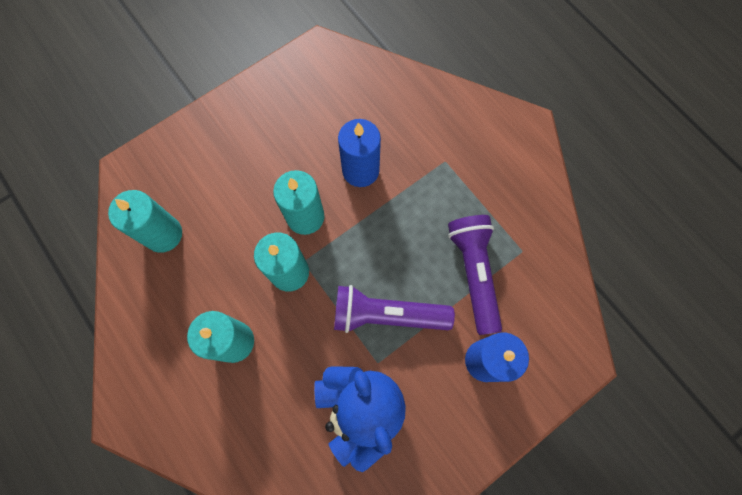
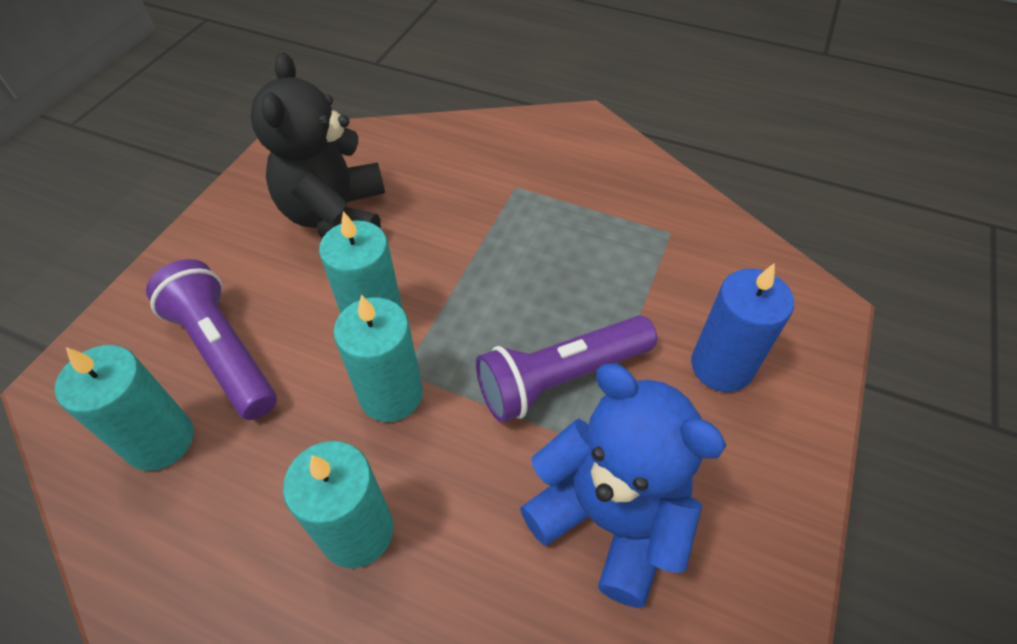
camera: 30 degrees left, 20 degrees down
blue candle [338,119,381,187] -> none
purple flashlight [448,215,502,335] -> purple flashlight moved to [146,259,277,420]
none -> black teddy bear [251,52,385,238]

